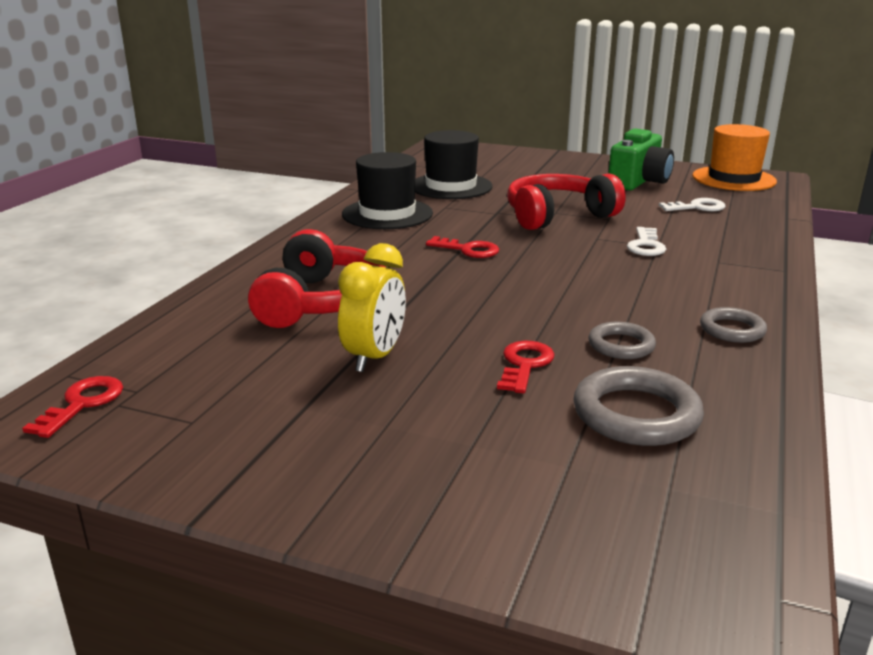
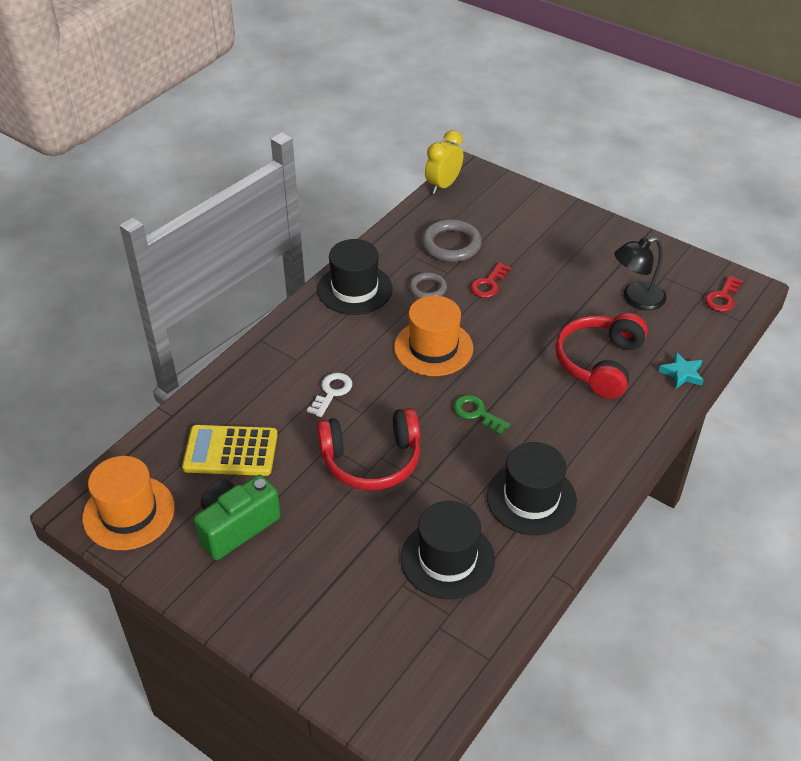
camera: 165 degrees left, 20 degrees up
yellow clock [338,243,406,372] -> yellow clock moved to [425,130,463,194]
red key [426,236,499,258] -> green key [453,395,510,435]
white key [659,198,726,211] -> yellow calculator [182,425,278,476]
grey ring [700,307,767,343] -> black hat [317,239,393,315]
none -> orange hat [394,296,473,376]
none -> black lamp [614,237,666,310]
none -> turquoise star [658,352,704,389]

